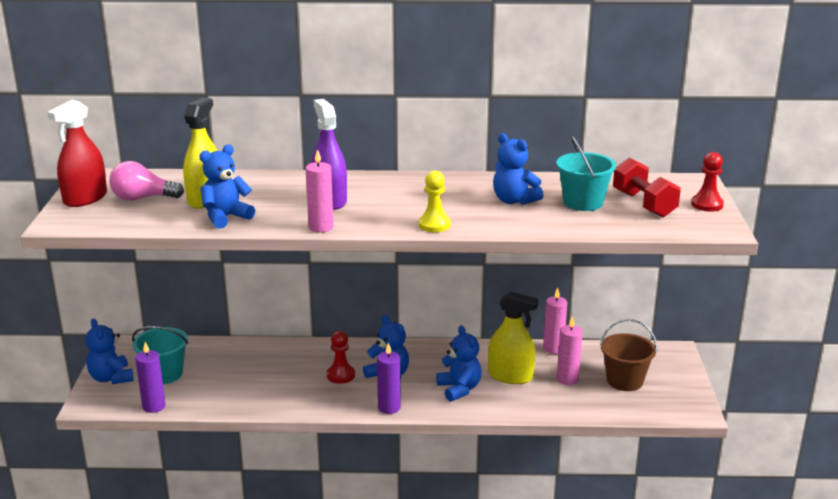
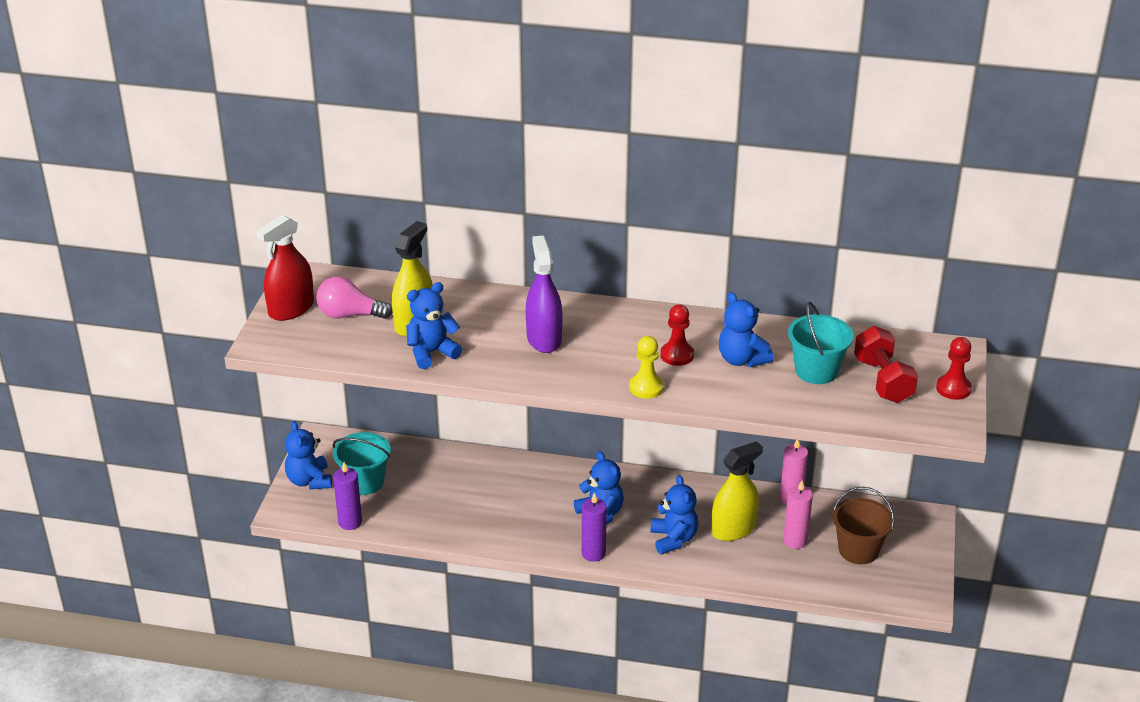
camera: 10 degrees right, 10 degrees up
pink candle [306,149,334,233] -> none
red pawn [327,331,355,384] -> red pawn moved to [660,304,694,366]
yellow spray bottle [488,292,539,384] -> yellow spray bottle turned 60 degrees counterclockwise [711,441,763,541]

